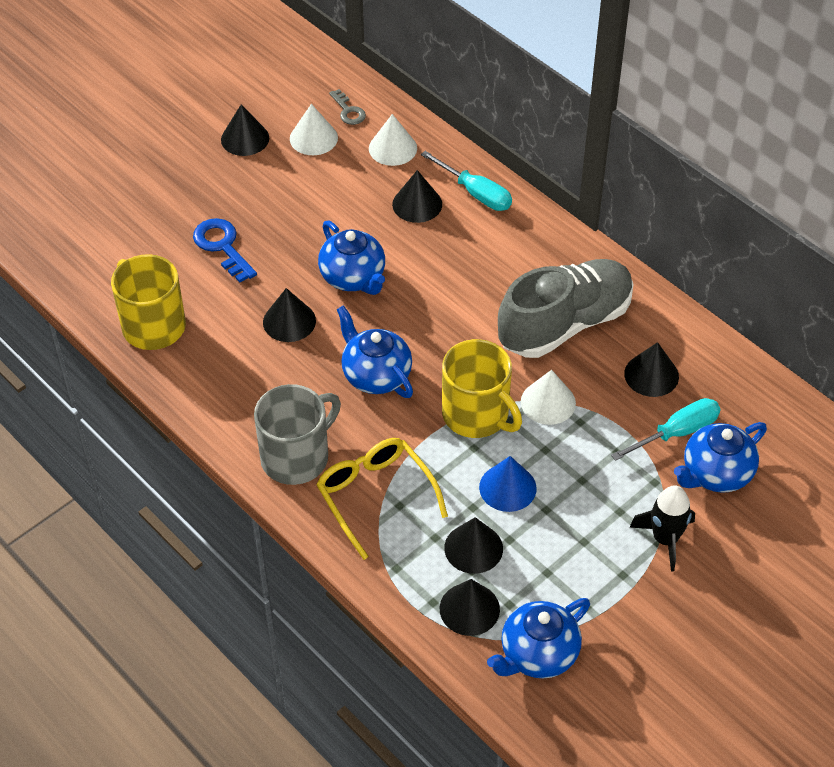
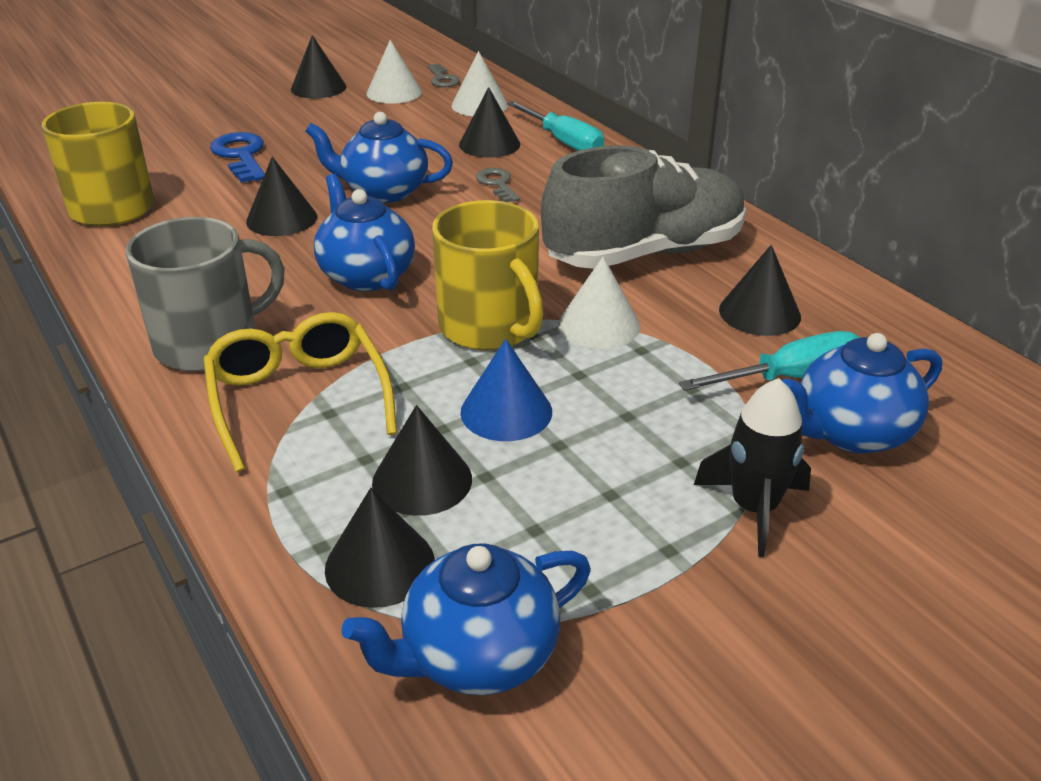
camera: 10 degrees right, 15 degrees down
blue teapot [318,220,385,295] -> blue teapot turned 120 degrees clockwise [305,112,453,203]
none -> grey key [476,168,520,202]

